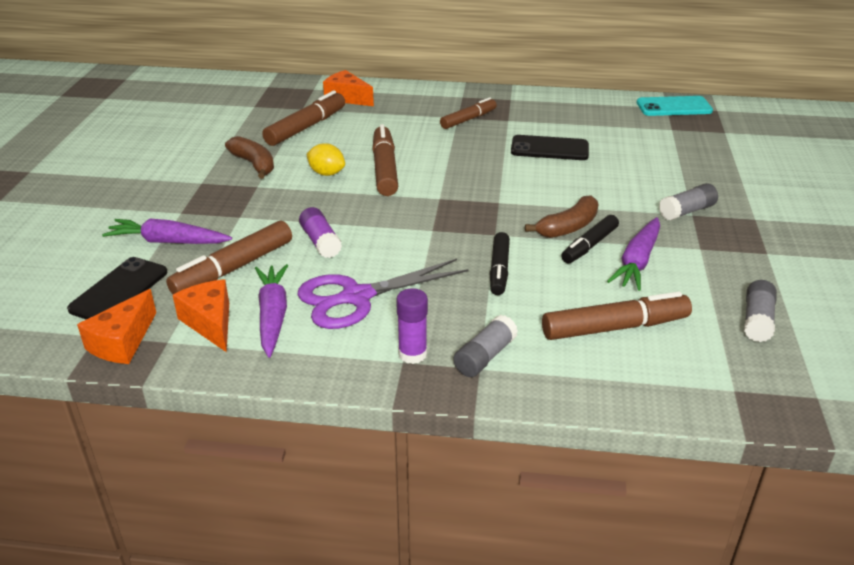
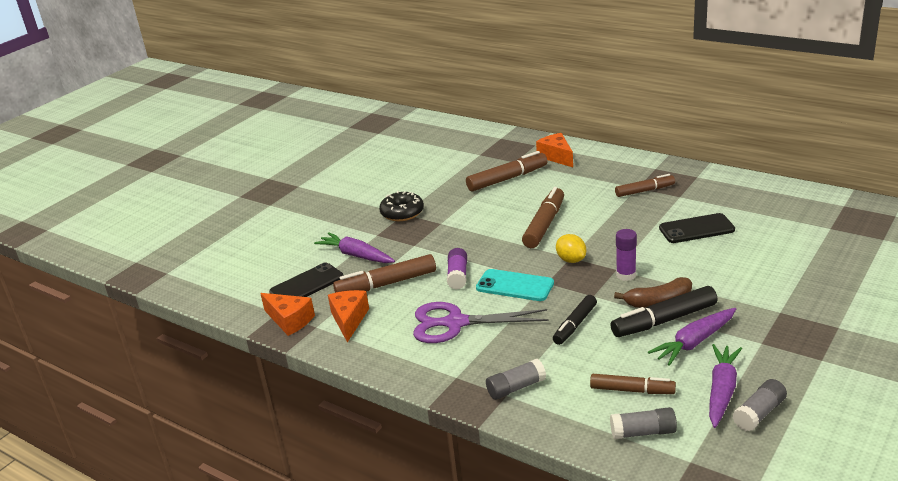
camera: 30 degrees right, 5 degrees down
orange cheese [77,289,156,364] -> orange cheese turned 105 degrees counterclockwise [260,293,315,336]
brown banana [225,136,274,179] -> none
purple carrot [255,264,288,357] -> purple carrot moved to [709,344,742,428]
yellow lemon [306,143,345,176] -> yellow lemon moved to [556,234,586,263]
purple glue stick [396,288,428,364] -> purple glue stick moved to [616,229,637,281]
black phone [511,135,589,160] -> black phone turned 45 degrees counterclockwise [659,213,735,243]
brown marker [542,292,692,340] -> brown marker [590,374,676,394], size x0.66
black marker [561,215,619,264] -> black marker [611,286,718,337], size x1.51
turquoise phone [637,96,713,116] -> turquoise phone moved to [476,269,554,301]
grey glue stick [659,183,718,220] -> grey glue stick moved to [610,407,677,439]
none -> black donut [379,191,424,221]

